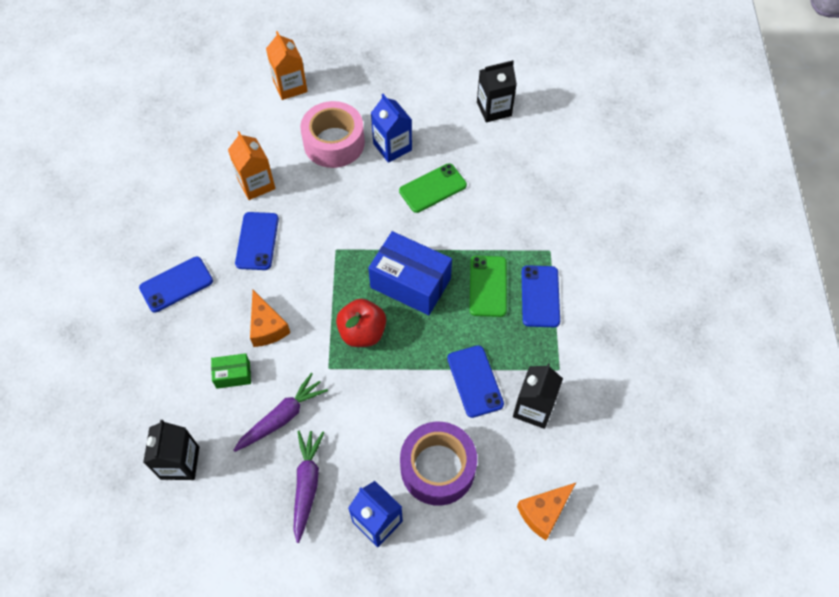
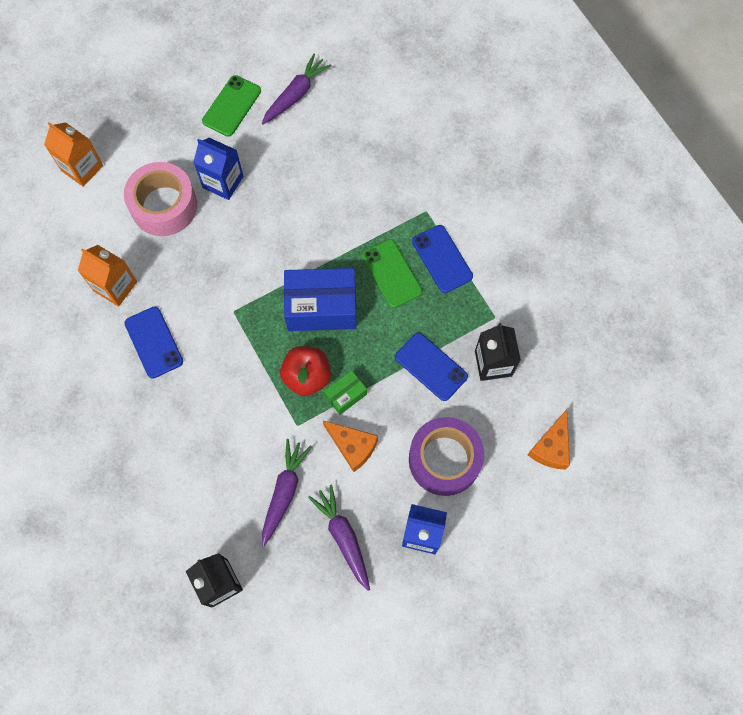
camera: 30 degrees left, 10 degrees up
blue phone [139,257,213,312] -> none
green box [211,353,251,389] -> green box moved to [324,370,367,415]
orange cheese [250,290,290,347] -> orange cheese moved to [323,421,378,472]
green phone [399,163,467,213] -> green phone moved to [202,75,261,137]
black carton [477,60,517,122] -> purple carrot [262,54,331,124]

